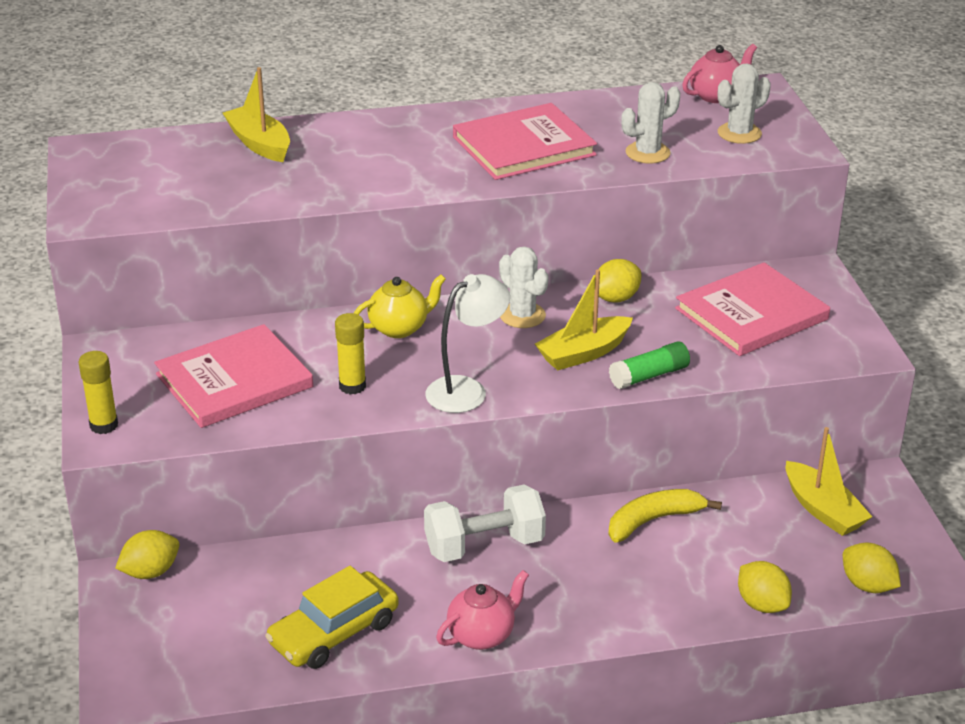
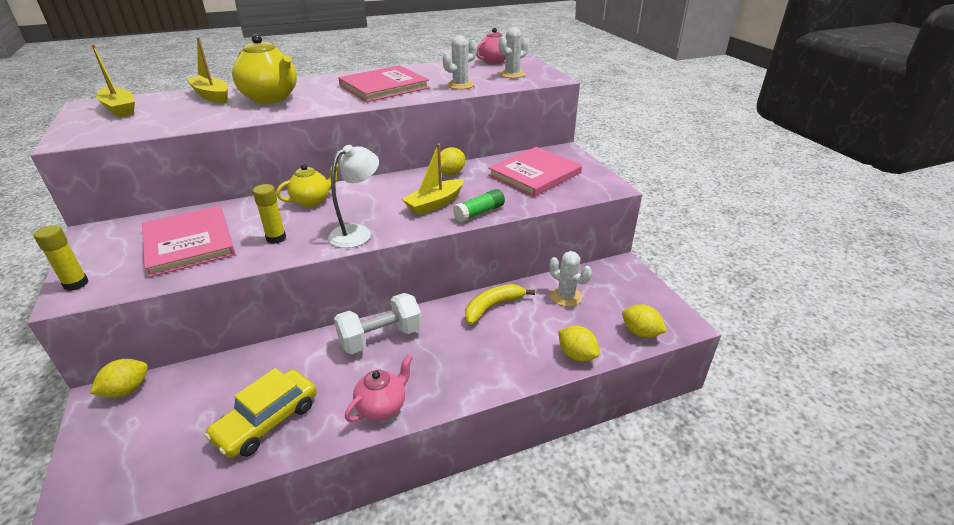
camera: 10 degrees left, 0 degrees up
pink book [154,324,313,428] -> pink book turned 75 degrees counterclockwise [142,206,235,277]
white cactus [499,246,549,328] -> white cactus moved to [549,251,592,307]
yellow boat [786,427,872,536] -> yellow boat moved to [92,44,135,118]
none -> yellow teapot [232,34,297,104]

